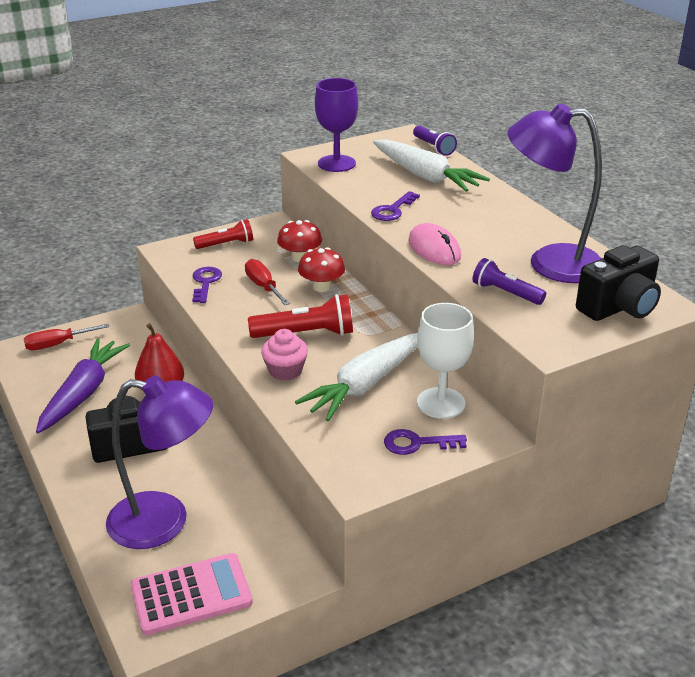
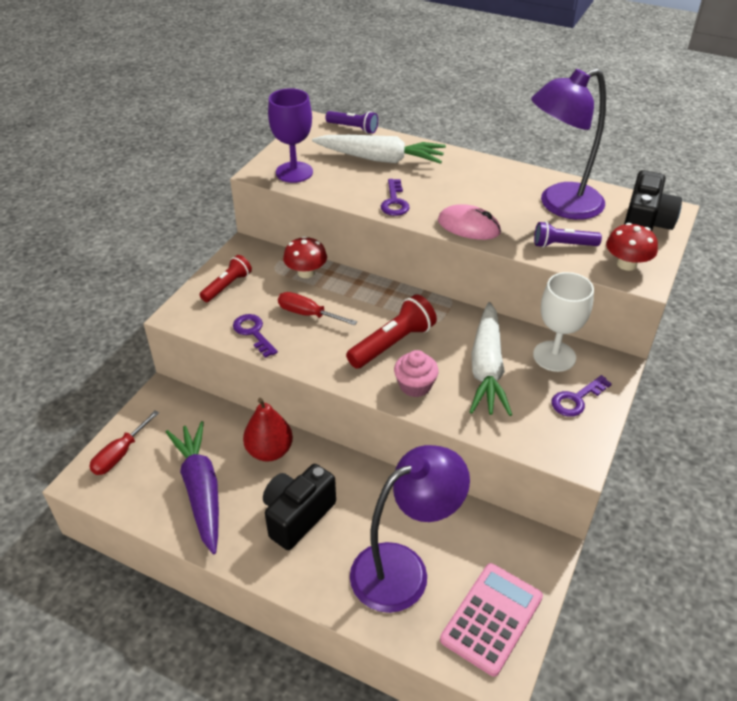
camera: 35 degrees left, 10 degrees up
red mushroom [298,247,345,292] -> red mushroom moved to [606,223,658,271]

